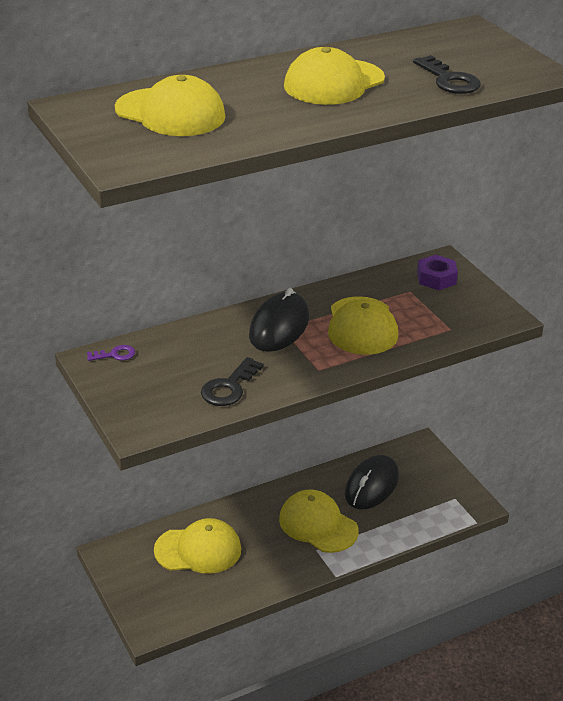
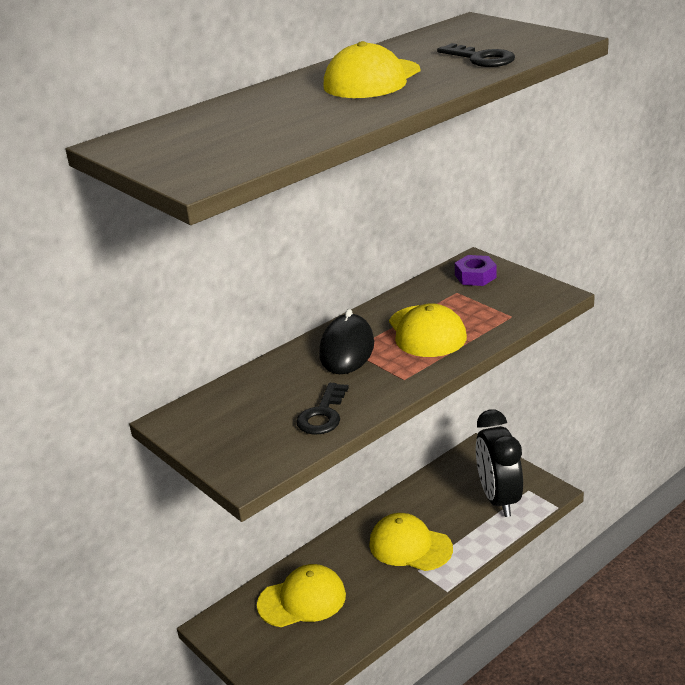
camera: 10 degrees left, 5 degrees down
purple key [87,345,135,361] -> none
yellow cap [115,75,226,136] -> none
black mouse [345,455,399,509] -> none
none -> black clock [476,409,523,517]

